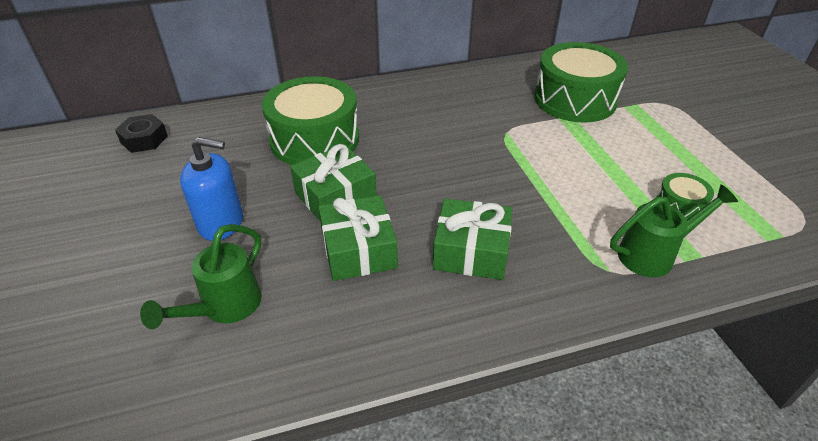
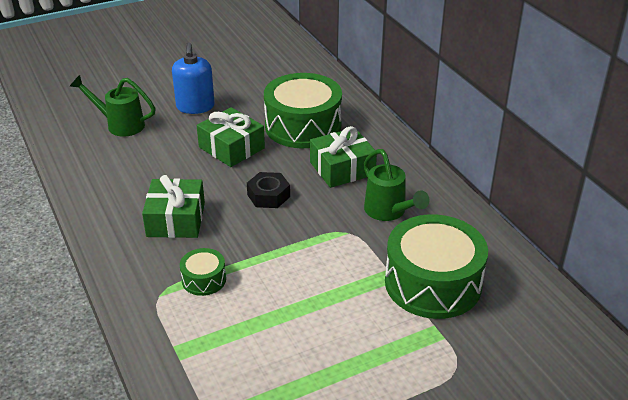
camera: 80 degrees right, 5 degrees down
black nut [115,114,168,153] -> black nut moved to [247,172,290,208]
green gift [318,195,398,281] -> green gift moved to [310,126,377,188]
green watering can [610,184,738,277] -> green watering can moved to [364,149,430,221]
green drum [657,173,714,220] -> green drum moved to [180,248,226,296]

